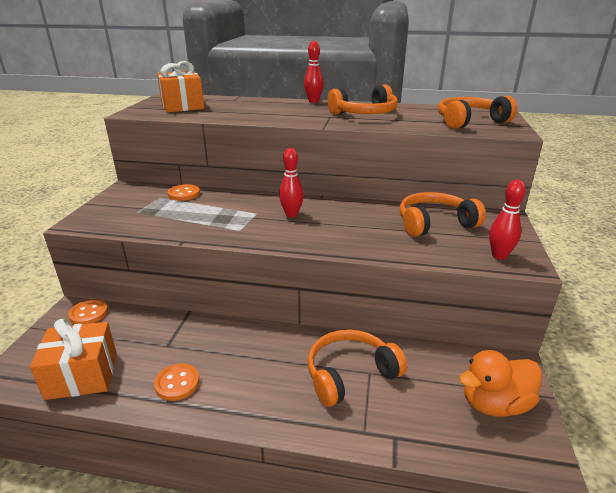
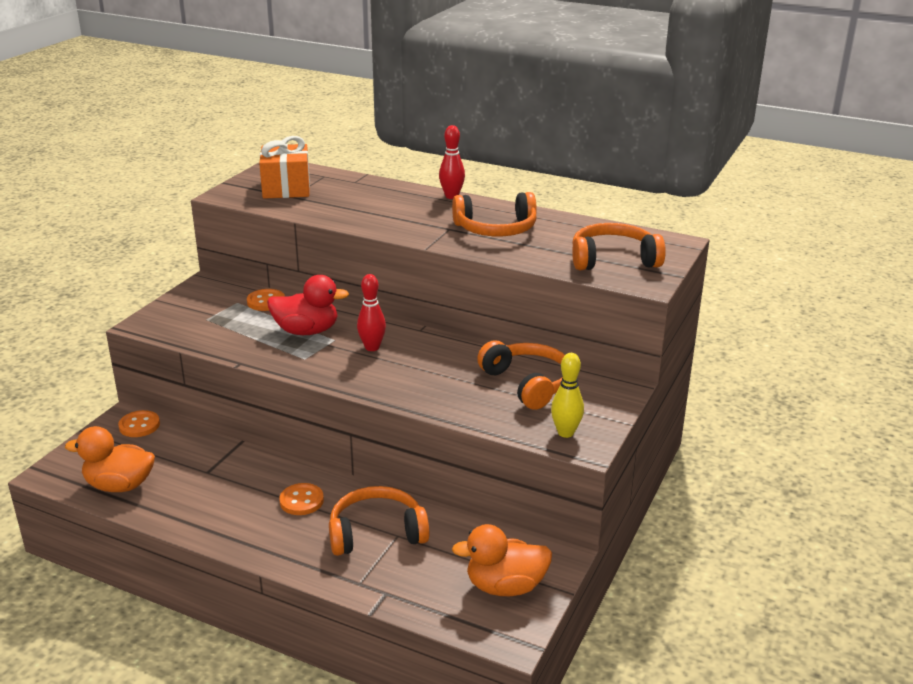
camera: 15 degrees right, 0 degrees up
orange gift [30,319,117,400] -> orange duck [65,426,155,492]
orange button [154,363,200,401] -> orange button moved to [279,483,324,515]
orange headphones [400,192,486,237] -> orange headphones turned 60 degrees clockwise [477,340,565,410]
red bowling pin [489,180,526,259] -> yellow bowling pin [551,353,584,438]
none -> red duck [267,275,349,335]

